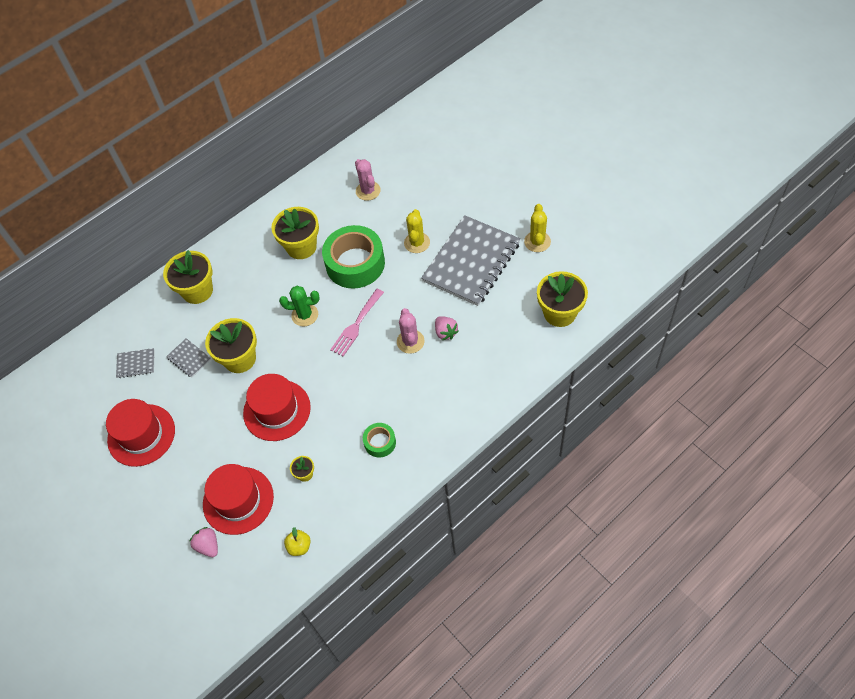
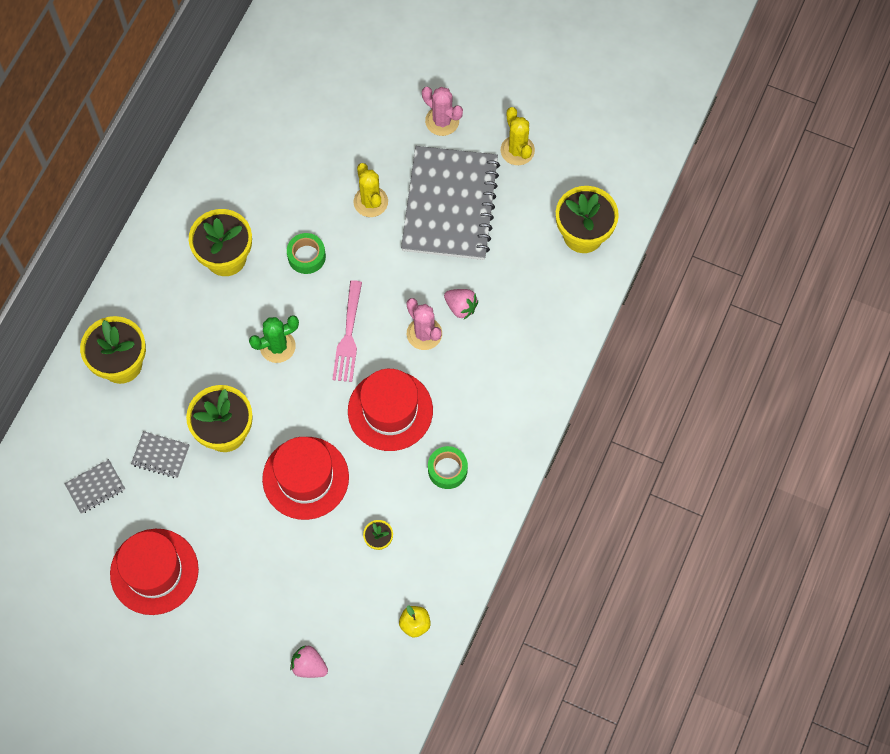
camera: 30 degrees left, 10 degrees up
red hat [203,464,274,535] -> red hat moved to [348,369,433,451]
green tape [322,225,385,289] -> green tape [287,233,326,274], size x0.48
pink cactus [355,159,381,201] -> pink cactus moved to [422,87,463,136]

